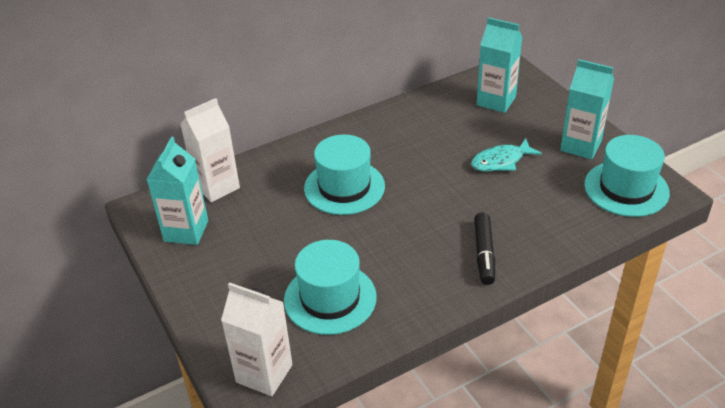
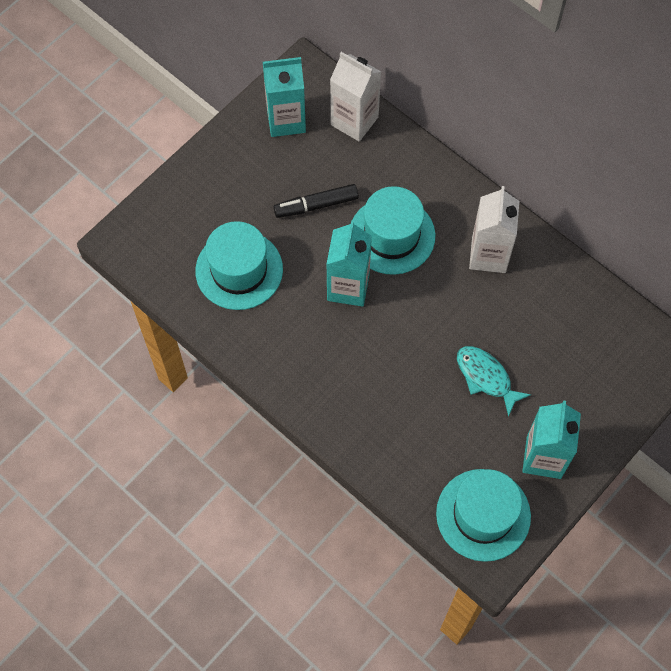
camera: 70 degrees right, 25 degrees up
white carton [221,282,293,396] -> white carton moved to [469,186,519,273]
black marker [474,212,495,285] -> black marker moved to [273,184,359,218]
turquoise carton [477,17,523,113] -> turquoise carton moved to [326,220,372,307]

